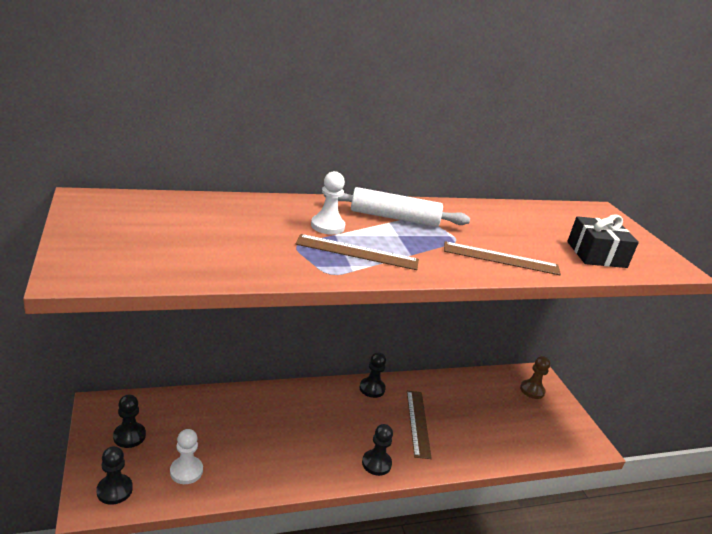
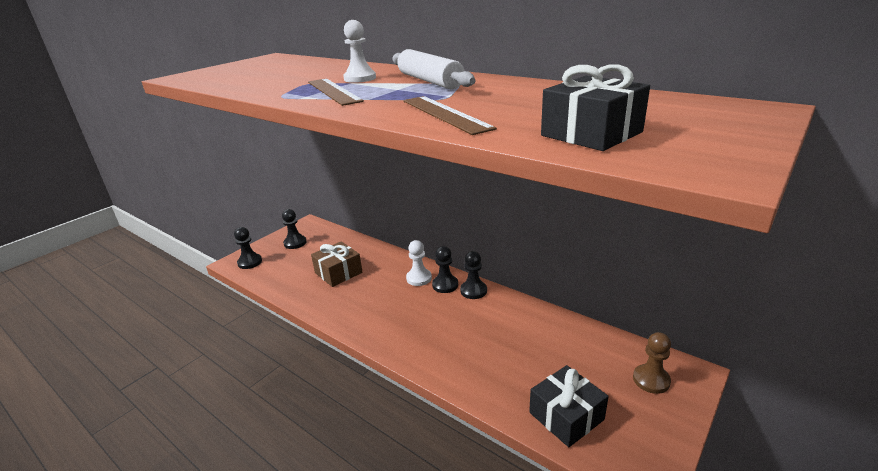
camera: 60 degrees right, 0 degrees up
white pawn [170,429,203,484] -> white pawn moved to [406,240,432,286]
black pawn [362,424,393,476] -> black pawn moved to [432,246,458,293]
brown ruler [407,391,432,459] -> none
none -> brown gift [311,241,362,287]
none -> black gift [529,365,609,447]

